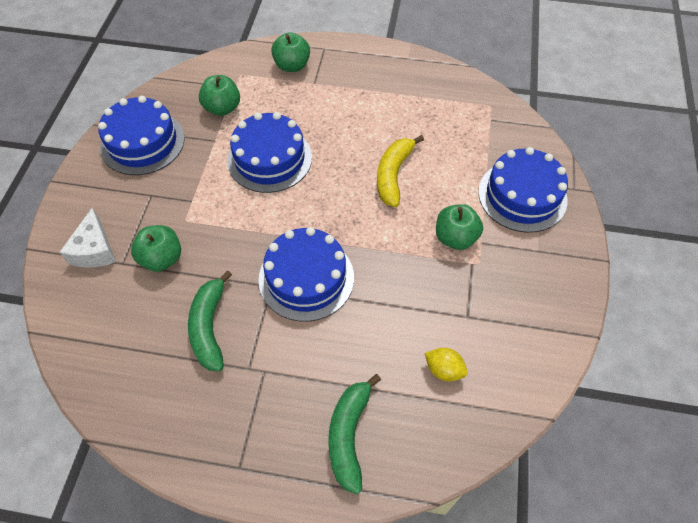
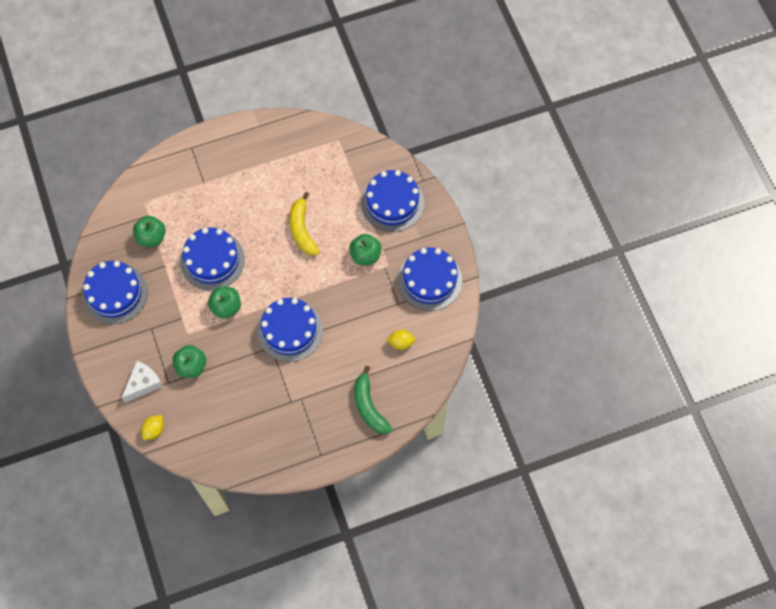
camera: 30 degrees left, 10 degrees up
white cheese [60,207,116,268] -> white cheese turned 105 degrees counterclockwise [122,361,163,403]
green banana [188,270,232,371] -> none
green apple [271,32,310,72] -> green apple moved to [208,286,241,319]
none -> yellow lemon [141,415,164,440]
none -> blue cake [397,248,462,311]

